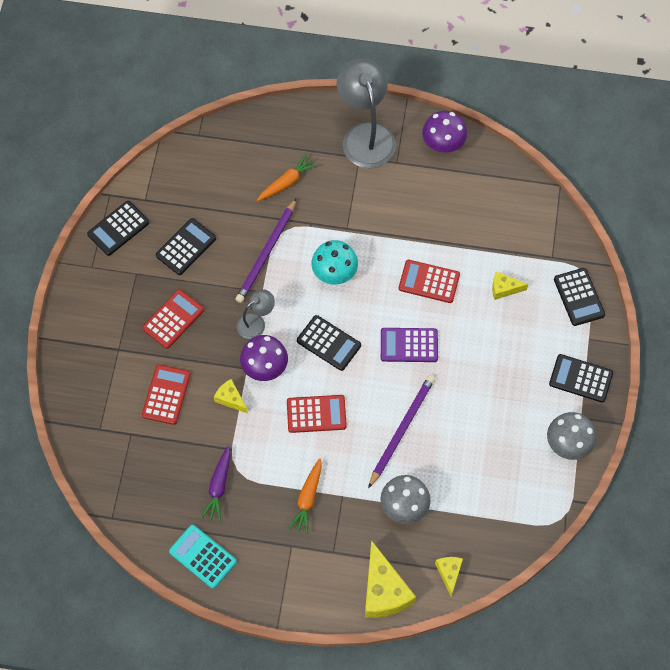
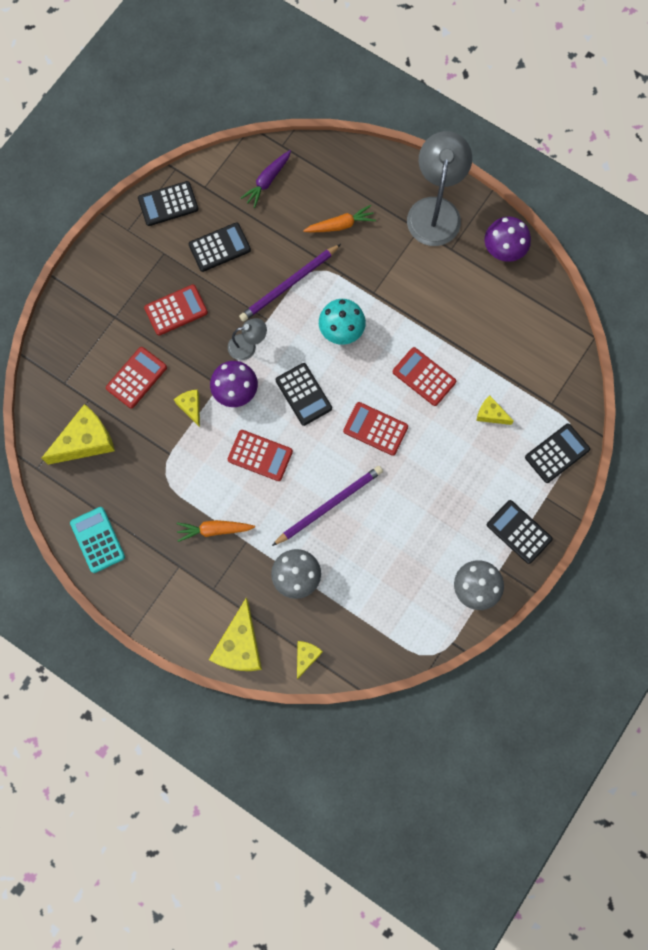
camera: 25 degrees right, 10 degrees up
purple carrot [201,446,231,522] -> purple carrot moved to [240,150,291,208]
orange carrot [289,458,322,534] -> orange carrot turned 45 degrees clockwise [176,520,255,542]
purple calculator [381,328,438,362] -> red calculator [343,402,408,456]
black calculator [554,268,605,326] -> black calculator turned 135 degrees counterclockwise [525,424,590,483]
none -> yellow cheese [42,404,115,465]

